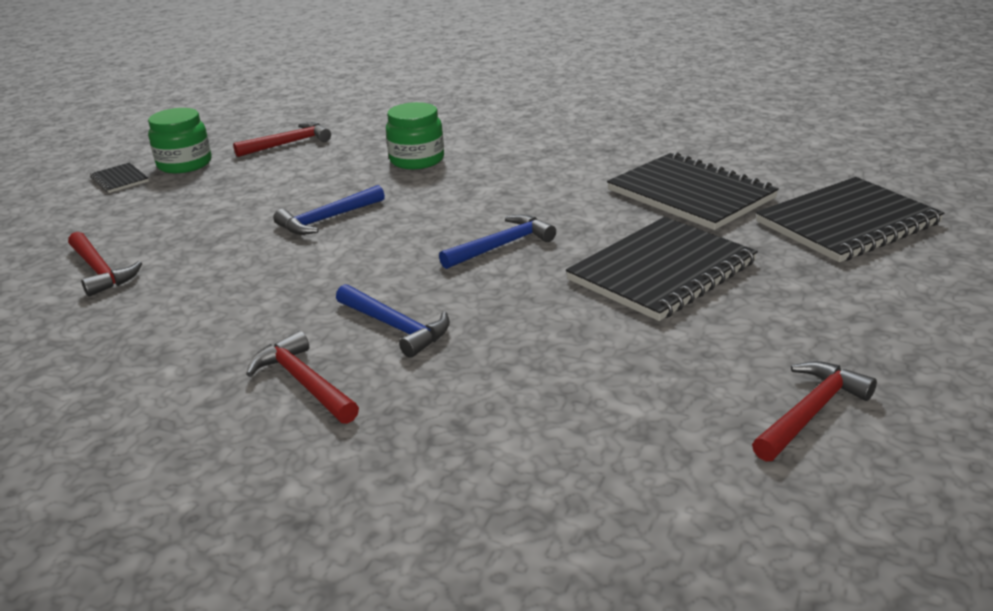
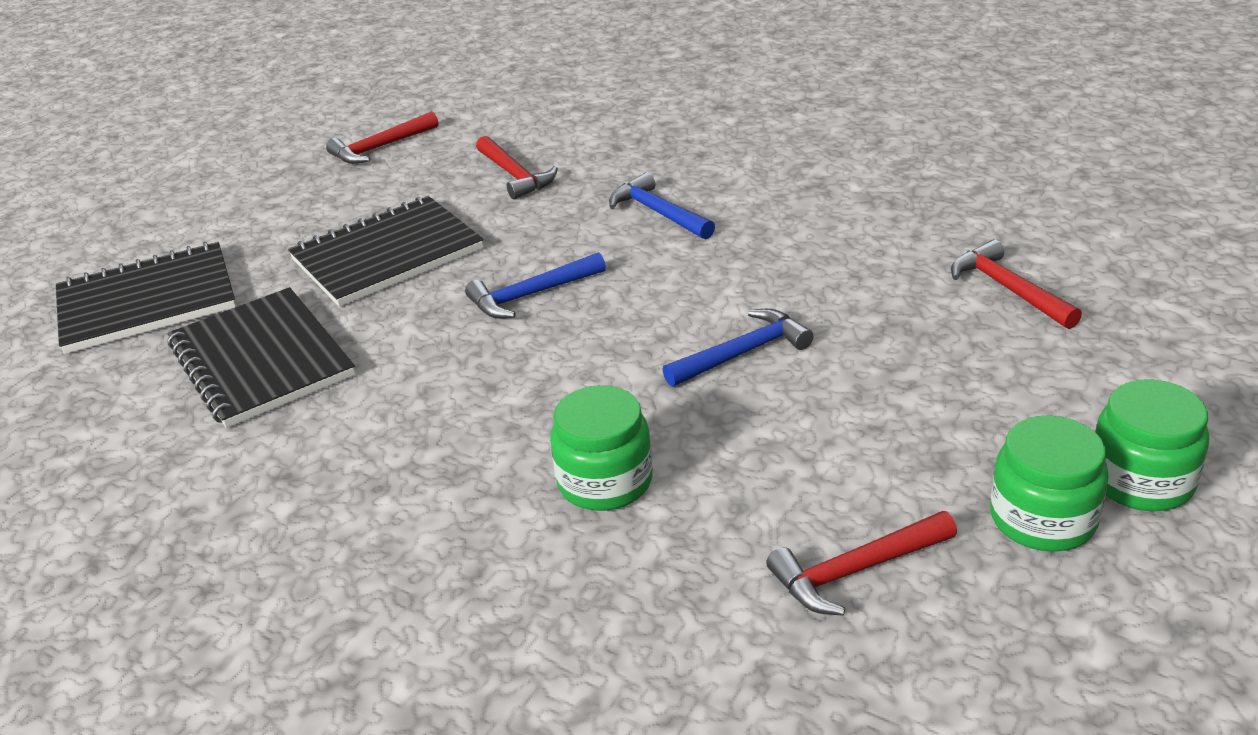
camera: 170 degrees left, 5 degrees up
black notebook [90,163,149,193] -> green jar [1095,380,1209,511]
red hammer [246,331,359,424] -> red hammer moved to [476,136,558,199]

